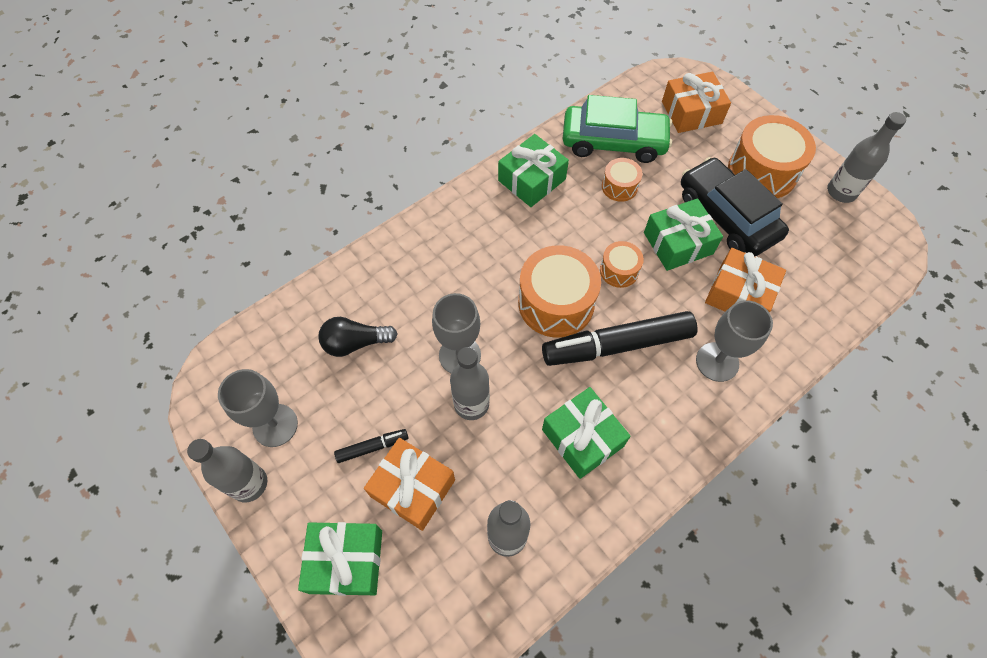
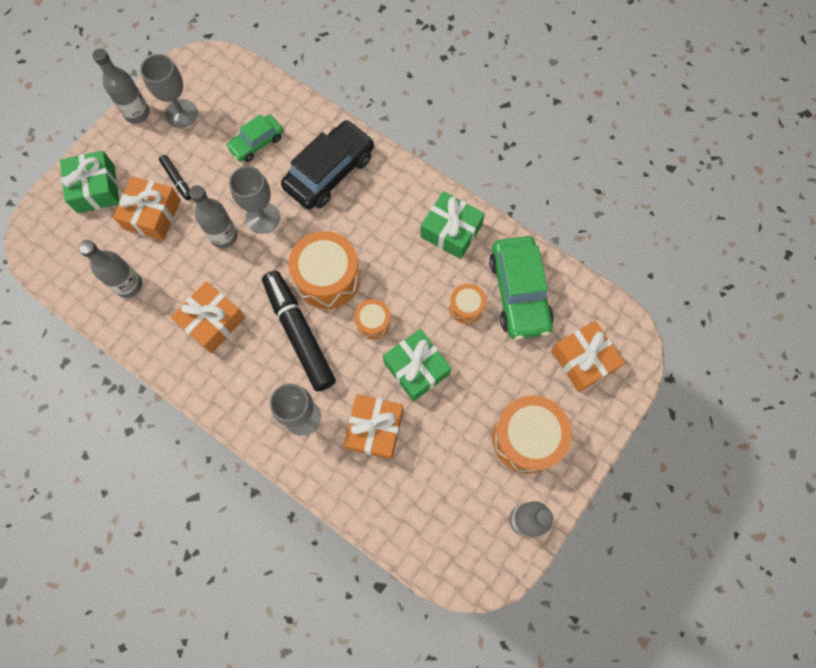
camera: 75 degrees right, 10 degrees up
black light bulb [318,317,398,357] -> green car [226,114,283,162]
green gift [542,387,631,479] -> orange gift [171,282,245,353]
black car [681,157,789,257] -> black car moved to [281,120,374,210]

